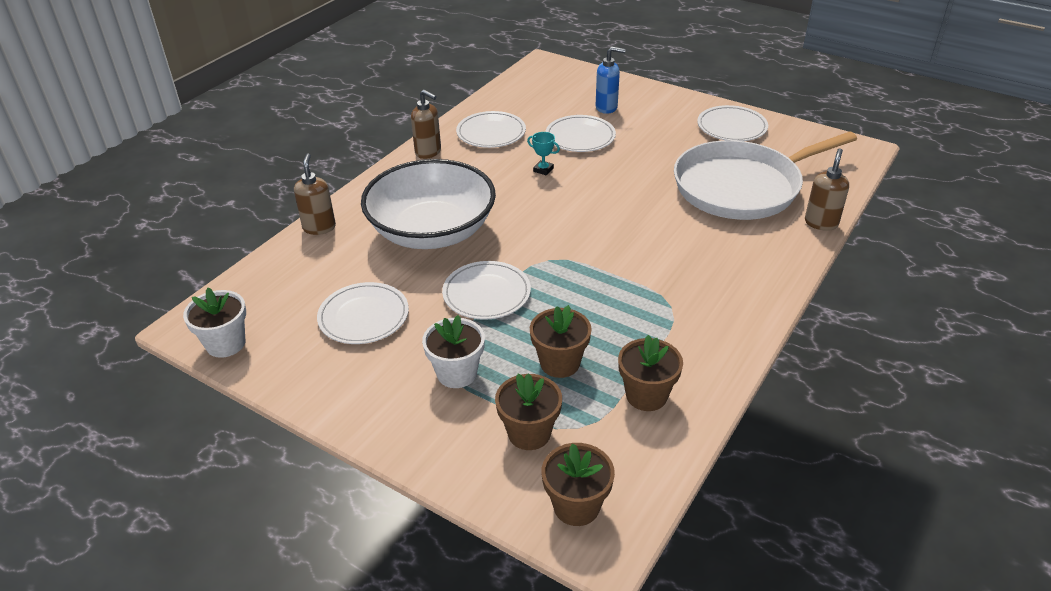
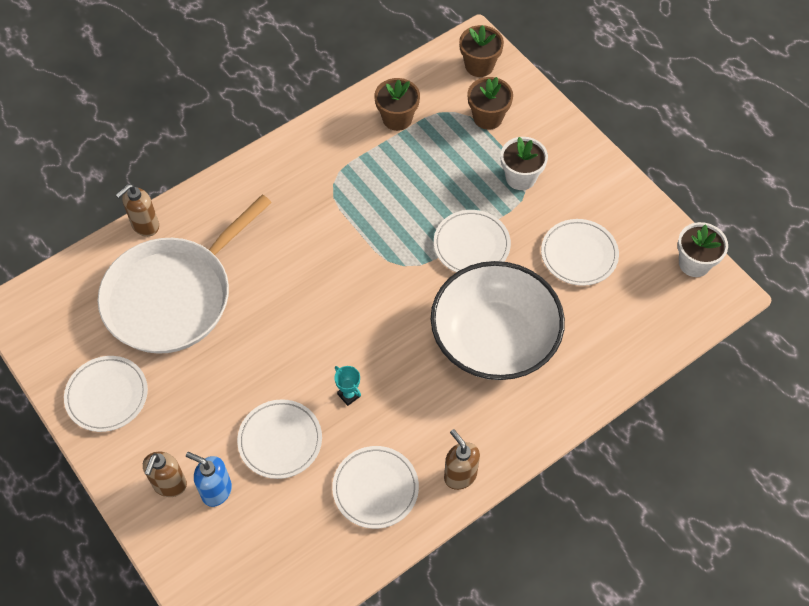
camera: 160 degrees left, 20 degrees up
brown soap dispenser [294,153,336,235] -> brown soap dispenser moved to [143,452,187,497]
brown flower pot [530,305,592,378] -> none
white pan [674,131,857,220] -> white pan turned 135 degrees clockwise [98,194,272,354]

